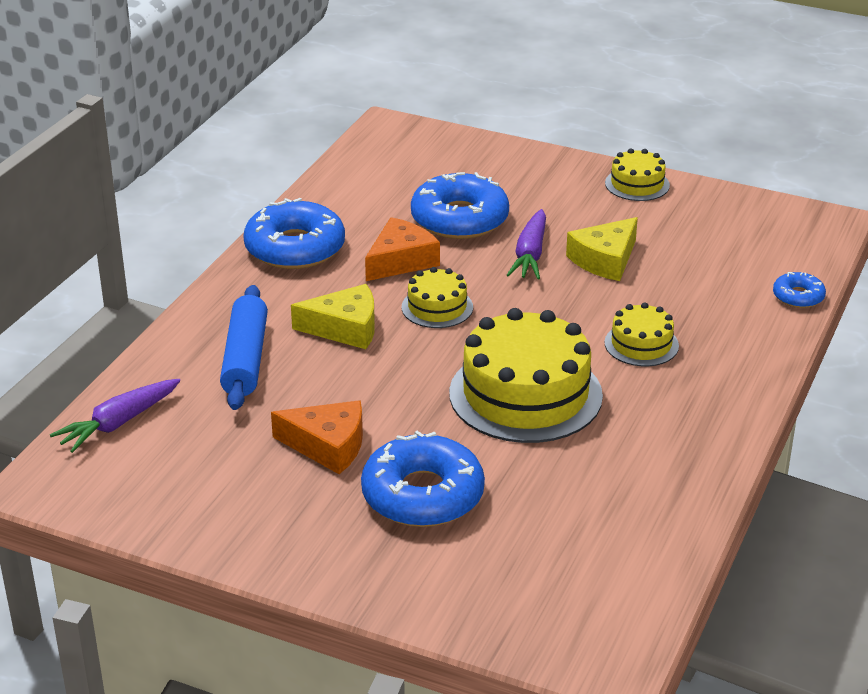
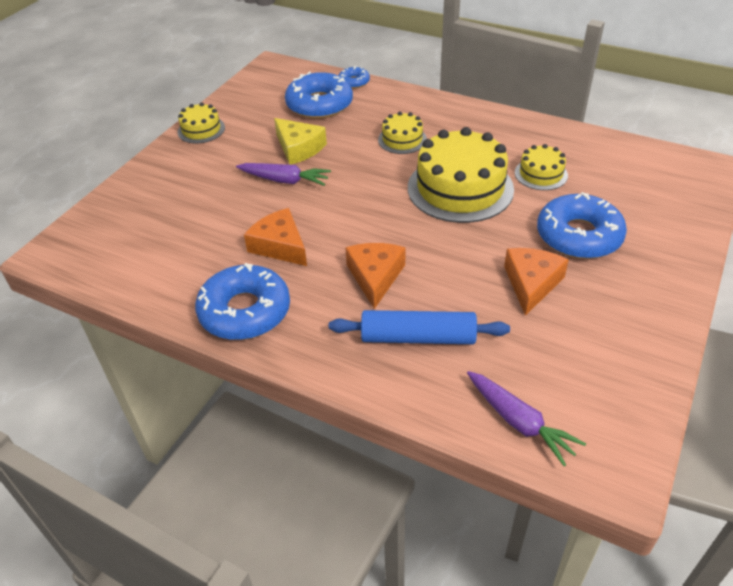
camera: 85 degrees left, 10 degrees up
yellow cheese [291,284,375,349] -> orange cheese [345,243,405,309]
yellow cake [402,267,473,328] -> yellow cake moved to [515,144,568,190]
blue donut [411,172,509,239] -> blue donut moved to [285,72,353,119]

